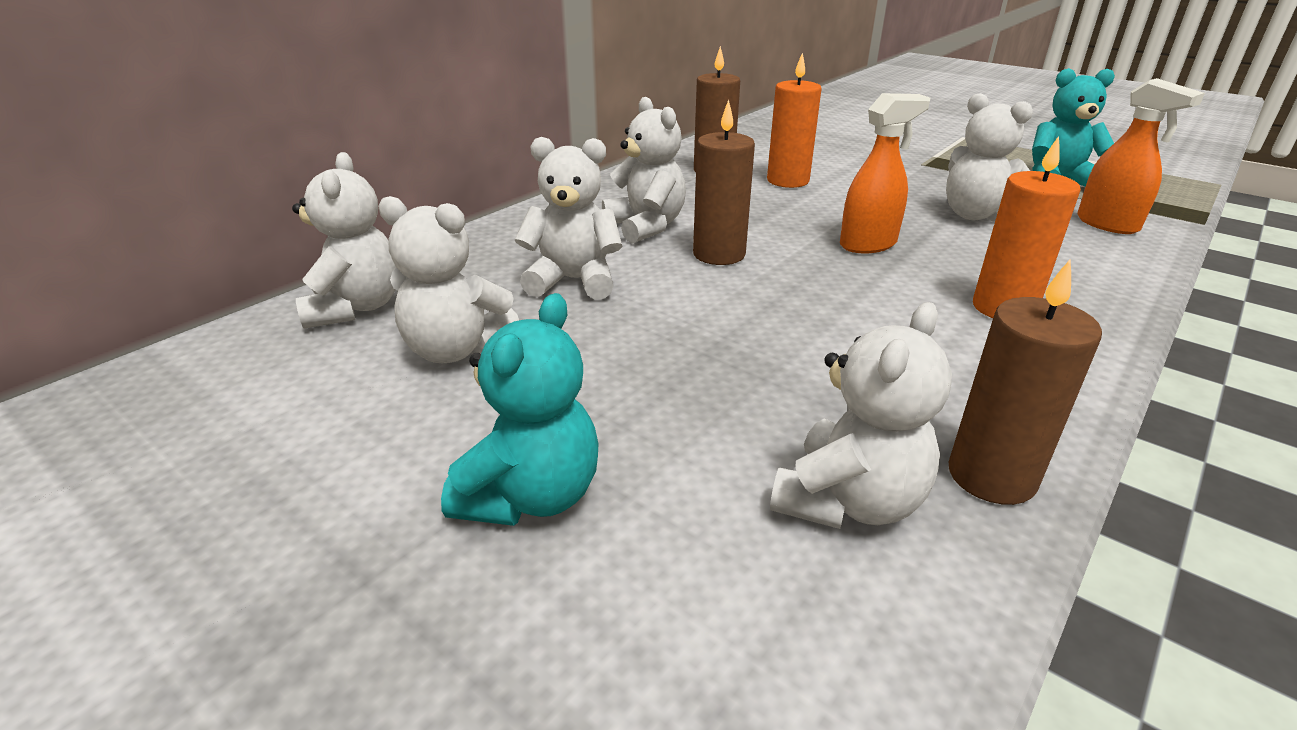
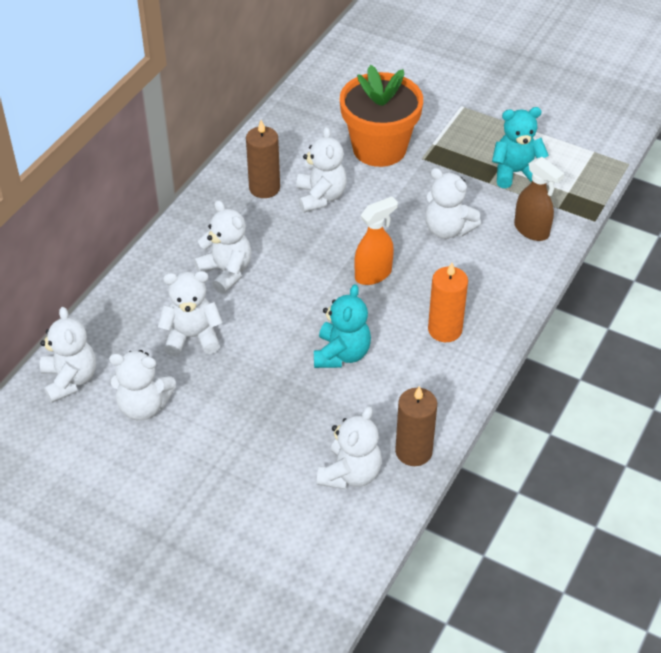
camera: 10 degrees left, 15 degrees up
turquoise teddy bear [441,293,598,526] -> turquoise teddy bear moved to [314,284,371,368]
brown candle [693,100,755,265] -> none
orange candle [767,52,822,188] -> white teddy bear [296,127,347,213]
orange spray bottle [1077,78,1205,234] -> brown spray bottle [514,157,564,241]
none -> orange flower pot [340,65,423,167]

